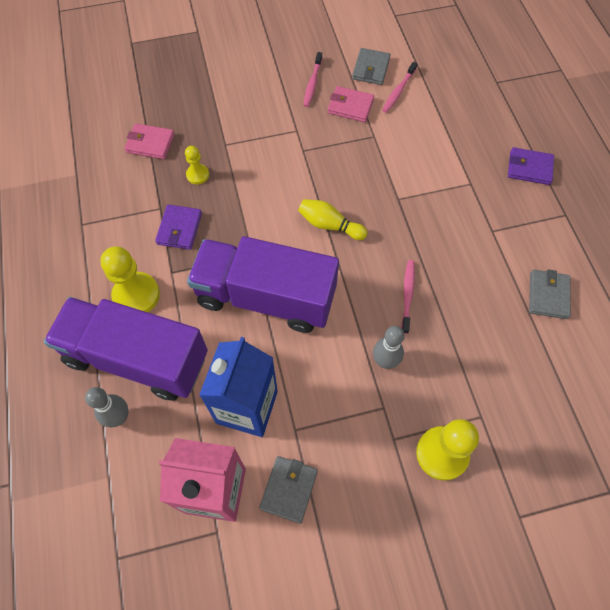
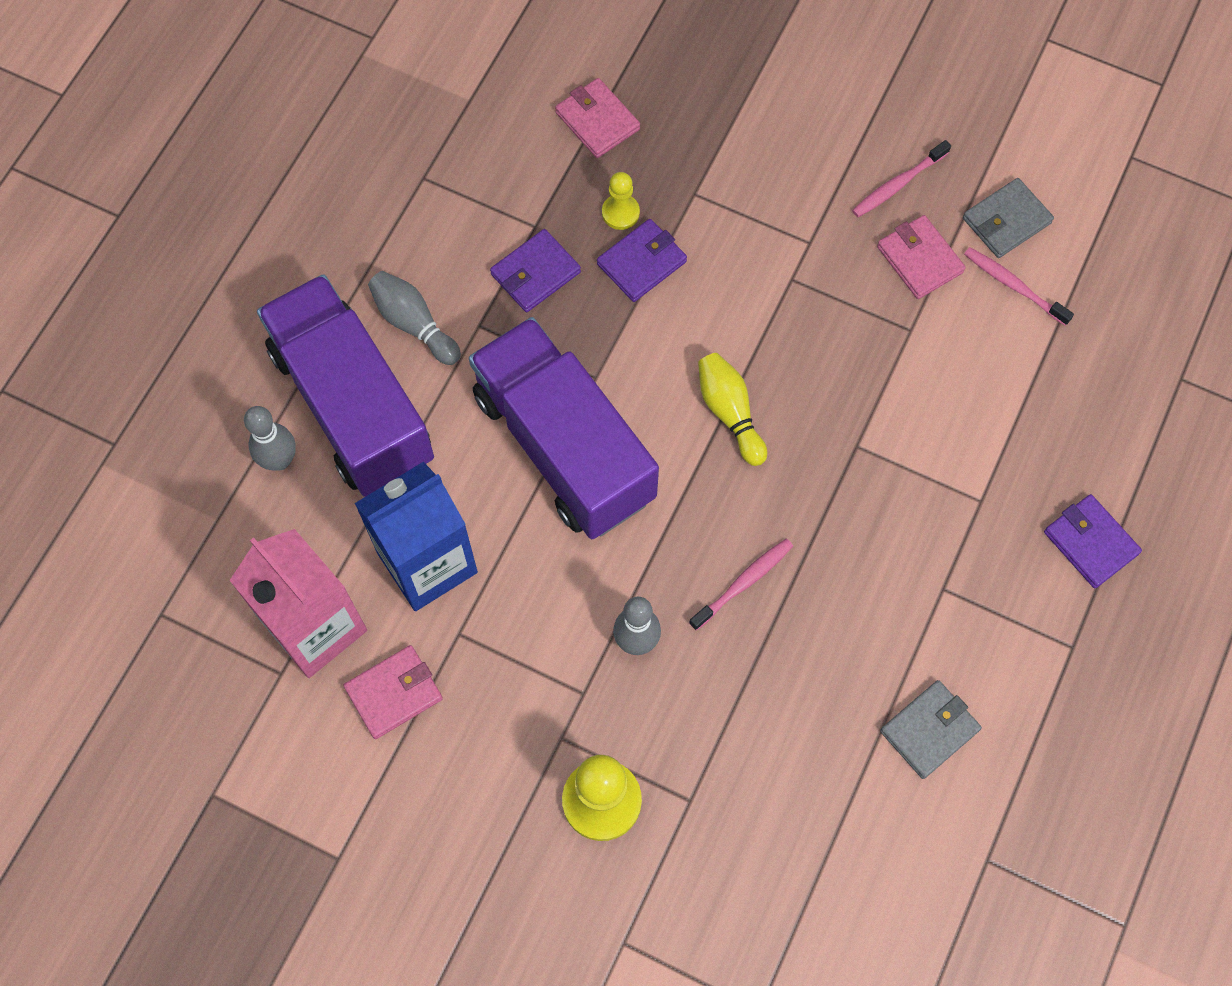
camera: 40 degrees right, 5 degrees up
yellow pawn [100,246,160,312] -> grey bowling pin [368,271,461,365]
grey wallet [259,456,318,524] -> pink wallet [343,645,443,739]
pink toothbrush [382,62,417,113] -> pink toothbrush turned 60 degrees clockwise [964,247,1074,326]
none -> purple wallet [597,219,687,302]

